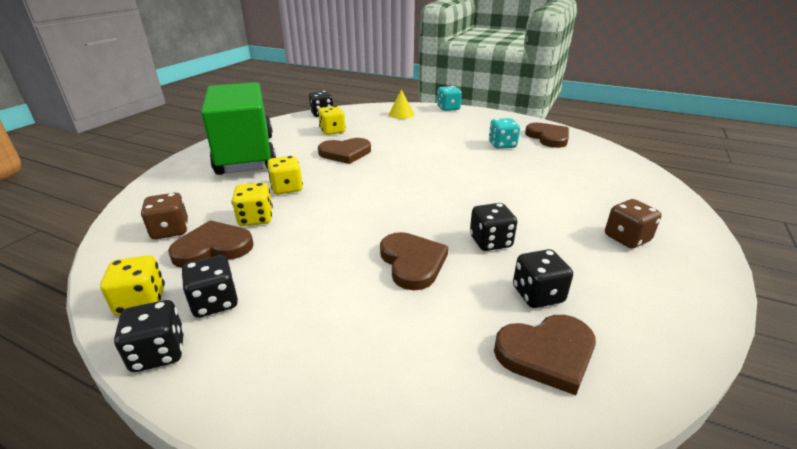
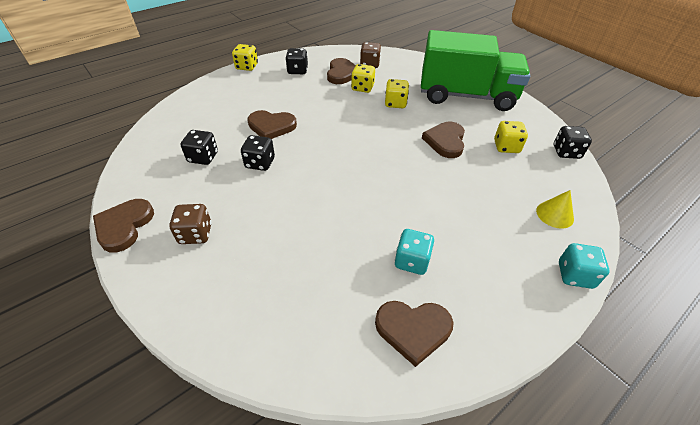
camera: 115 degrees right, 15 degrees up
yellow dice [100,255,165,316] -> yellow dice moved to [232,44,258,71]
black dice [114,300,184,372] -> none
brown heart [494,315,596,395] -> brown heart moved to [93,199,154,253]

